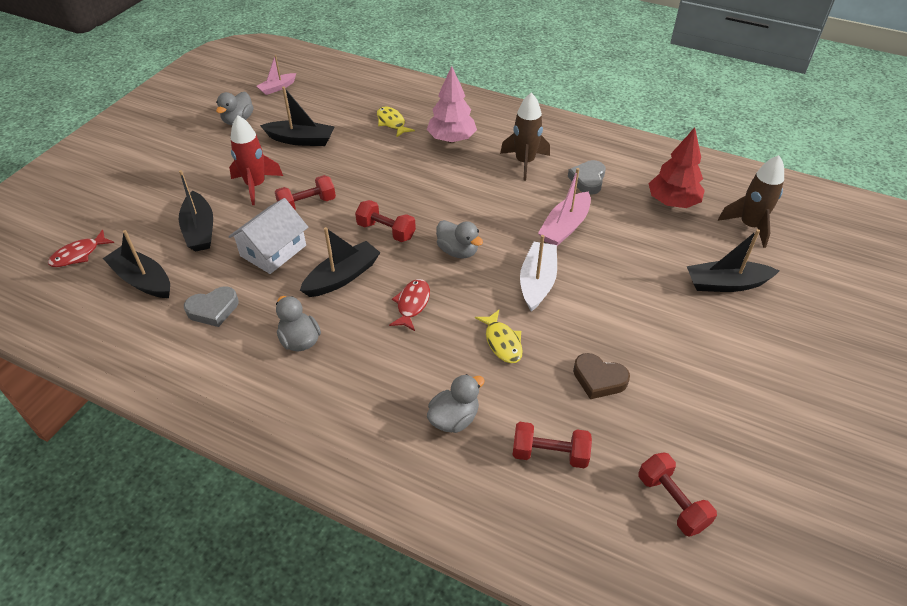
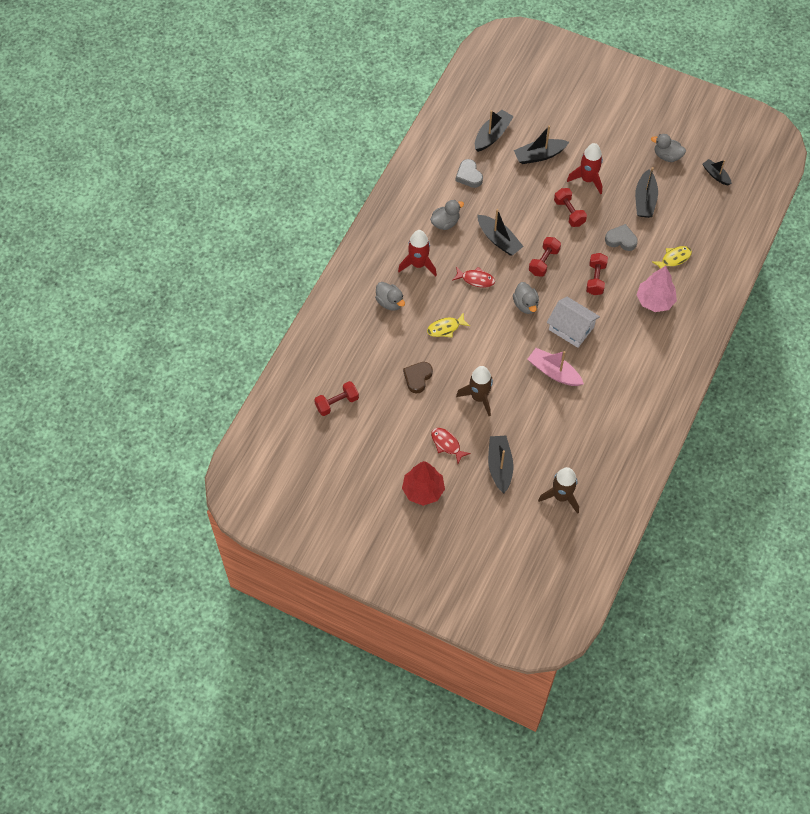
camera: 90 degrees right, 15 degrees up
red fish [48,230,114,267] -> red fish moved to [431,428,471,464]
white house [228,198,308,274] -> white house moved to [547,297,600,348]
pink boat [257,55,296,95] -> black boat [703,159,732,185]
grey duck [436,220,483,258] -> grey duck turned 60 degrees counterclockwise [513,282,539,314]
brown rocket [500,92,550,181] -> brown rocket moved to [456,366,493,416]
red dumbbell [513,422,592,468] -> red dumbbell moved to [586,253,608,295]
white boat [520,235,557,312] -> none
grey heart [568,160,606,195] -> grey heart moved to [605,224,638,251]
red tree [648,127,705,208] -> red tree moved to [402,461,445,506]
none -> red rocket [398,230,437,277]

